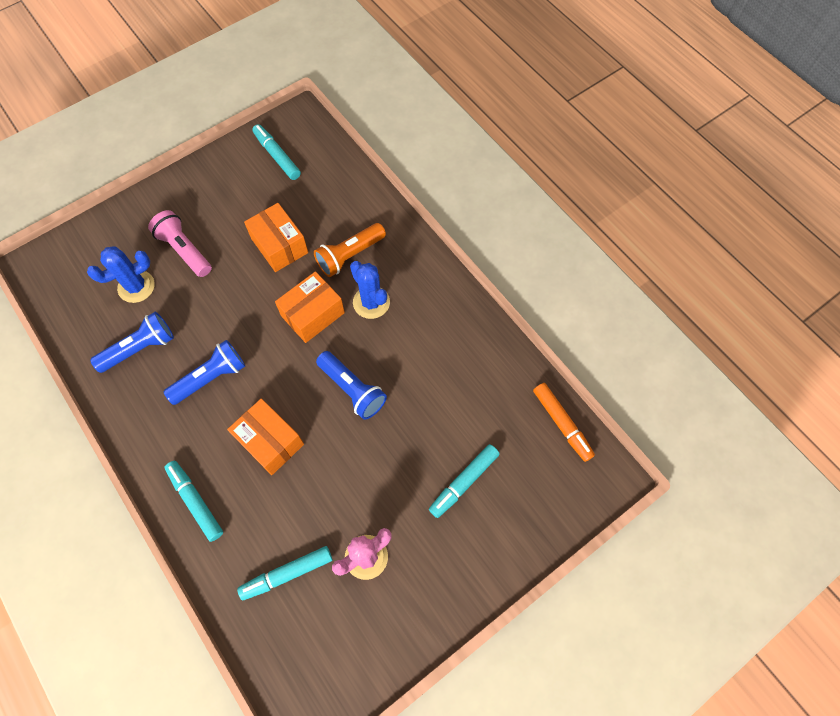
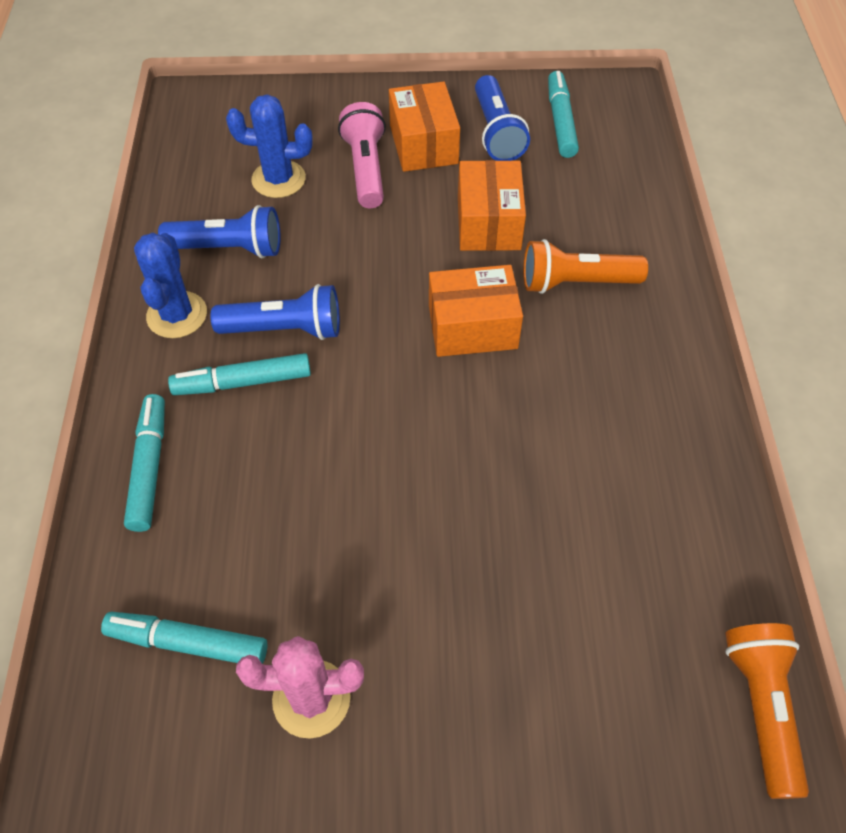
camera: 35 degrees right, 10 degrees down
orange box [227,399,304,475] -> orange box moved to [389,81,460,172]
blue flashlight [316,351,387,420] -> blue flashlight moved to [475,75,530,161]
blue cactus [350,261,390,319] -> blue cactus moved to [134,233,207,338]
turquoise marker [429,444,500,518] -> turquoise marker moved to [168,353,311,395]
orange marker [533,383,595,462] -> orange flashlight [725,623,809,799]

